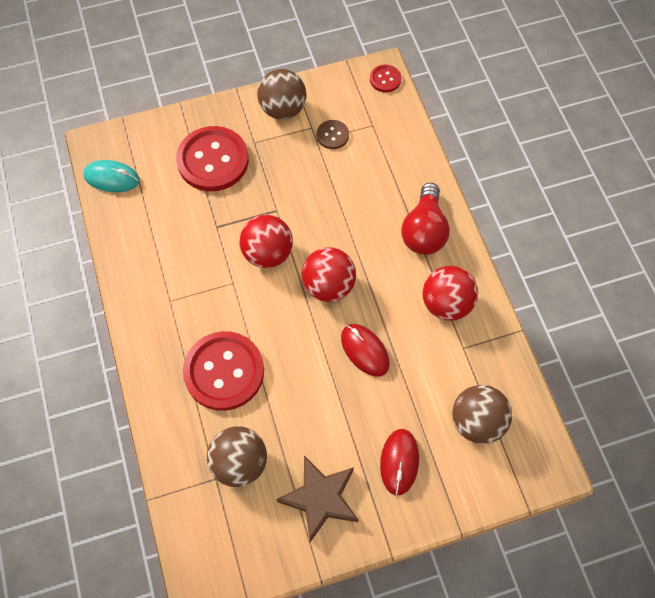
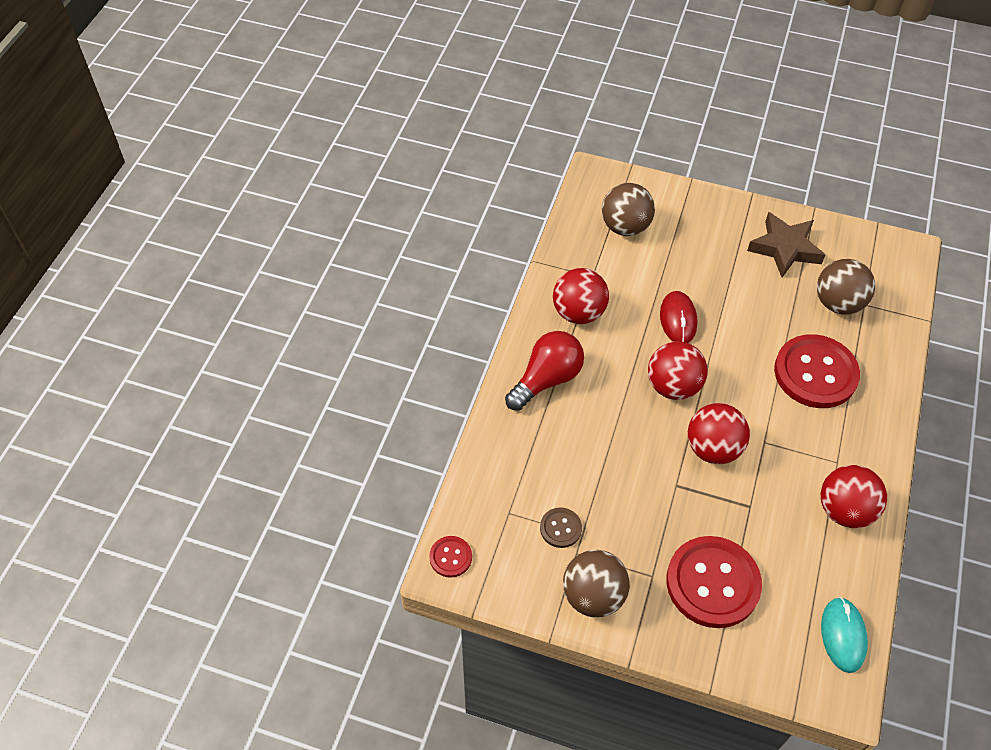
camera: 145 degrees left, 10 degrees down
turquoise mouse [83,160,140,192] -> turquoise mouse turned 45 degrees clockwise [821,597,868,673]
red mouse [380,429,419,495] -> none
none -> red ball [821,465,887,528]

